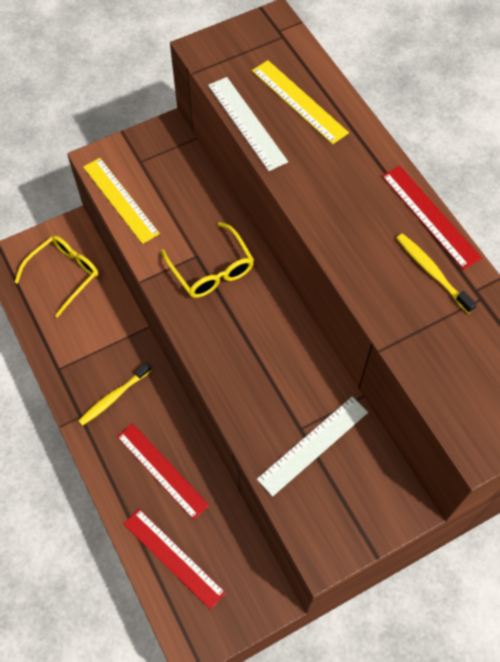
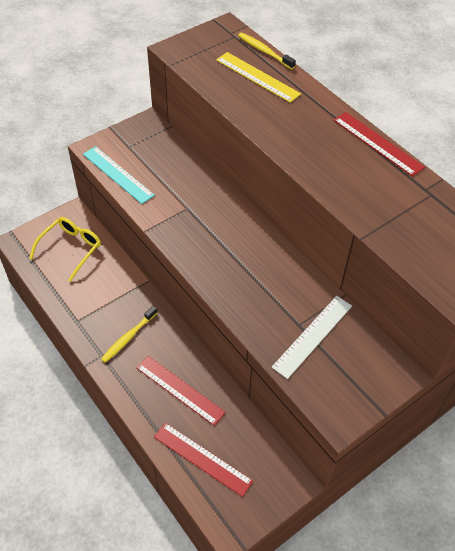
camera: 10 degrees left, 10 degrees down
yellow ruler [83,158,160,244] -> turquoise ruler [83,146,155,204]
yellow glasses [161,222,254,298] -> none
white ruler [208,77,288,171] -> none
yellow toothbrush [396,233,477,314] -> yellow toothbrush moved to [238,32,296,69]

